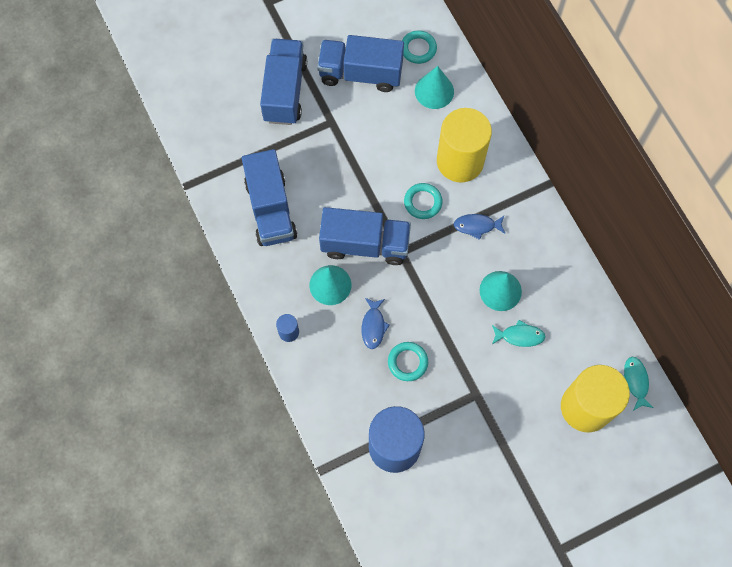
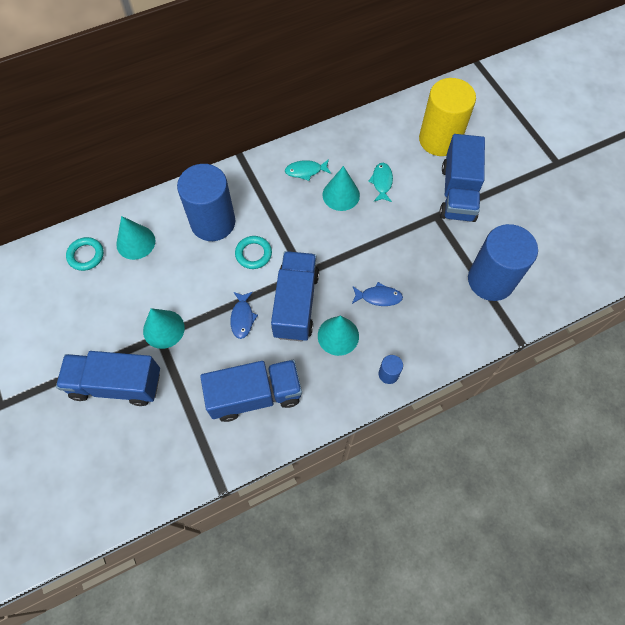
camera: 90 degrees left, 5 degrees down
blue truck [317,35,404,92] -> blue truck moved to [439,134,485,222]
turquoise ring [388,342,428,381] -> none
yellow cylinder [437,108,492,182] -> blue cylinder [177,164,235,241]
blue fish [454,214,506,240] -> blue fish moved to [230,292,258,339]
turquoise fish [624,357,654,411] -> turquoise fish moved to [285,159,331,181]
none -> turquoise cone [143,308,185,349]

